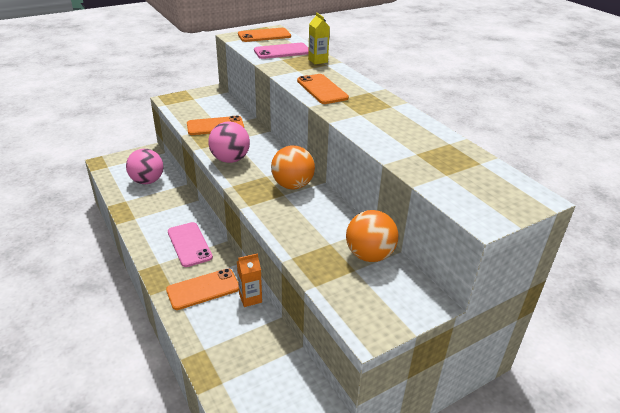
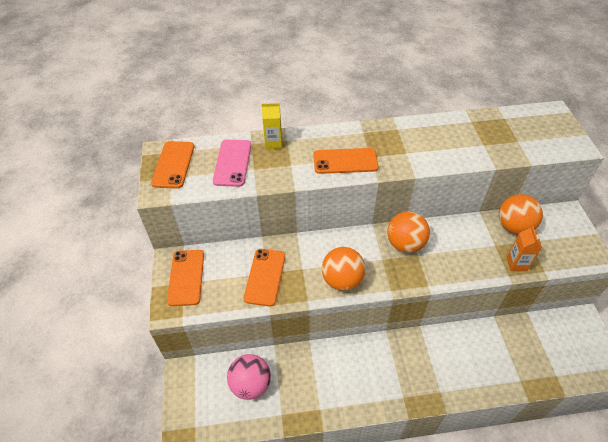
camera: 65 degrees left, 15 degrees up
orange phone [166,268,239,310] -> orange phone moved to [167,250,204,306]
pink phone [168,222,213,267] -> none
pink ball [208,122,250,163] -> orange ball [322,247,365,291]
orange carton [237,253,262,307] -> orange carton moved to [507,226,542,271]

